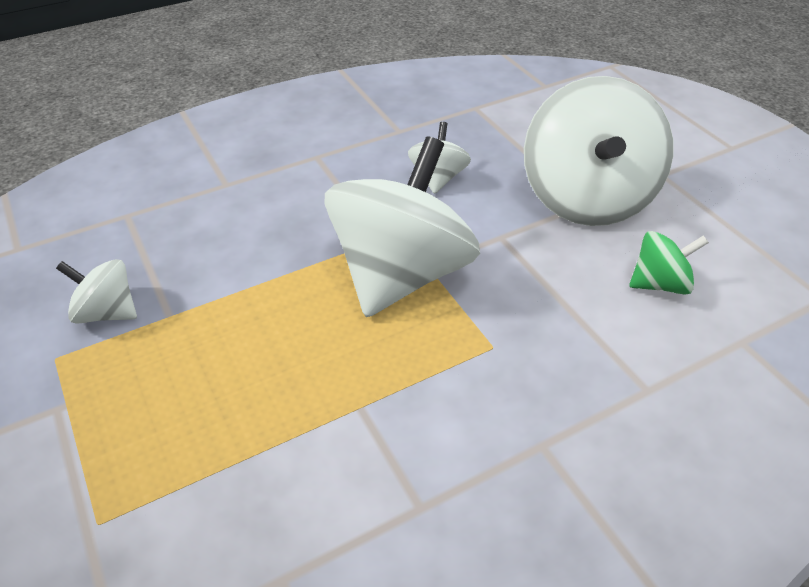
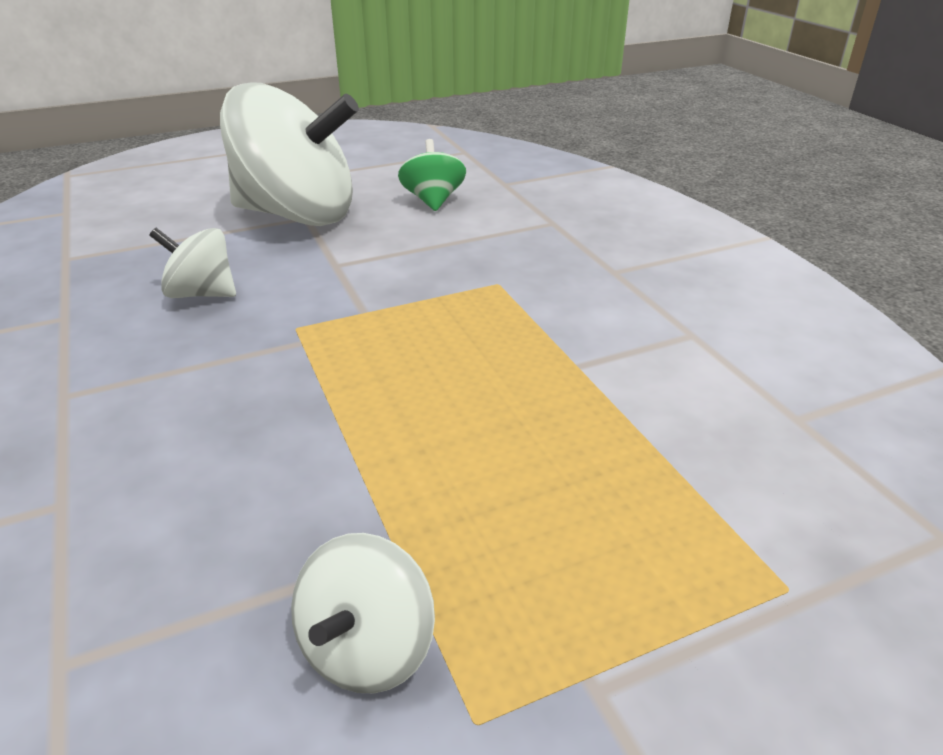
camera: 85 degrees left, 10 degrees down
white spinning top [325,136,480,317] -> none

